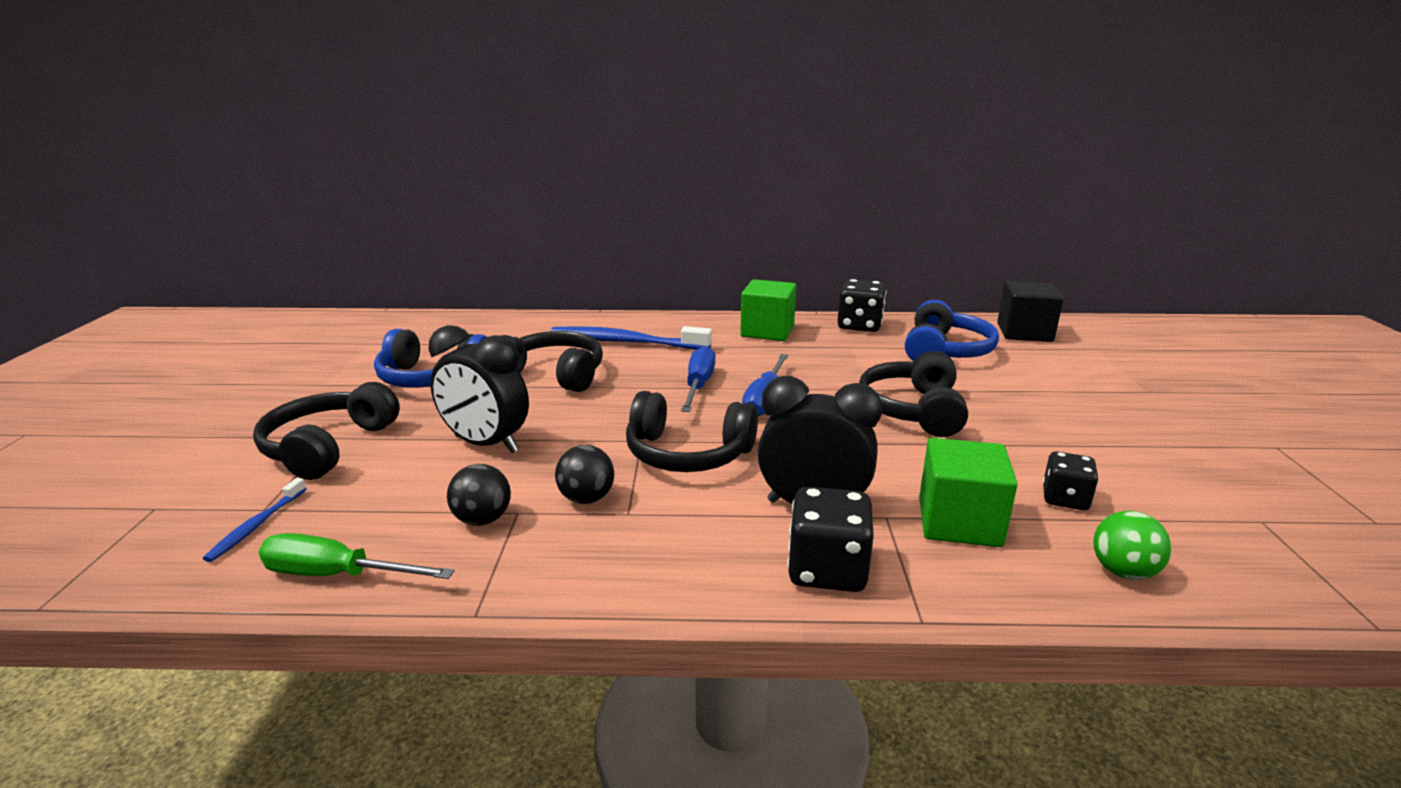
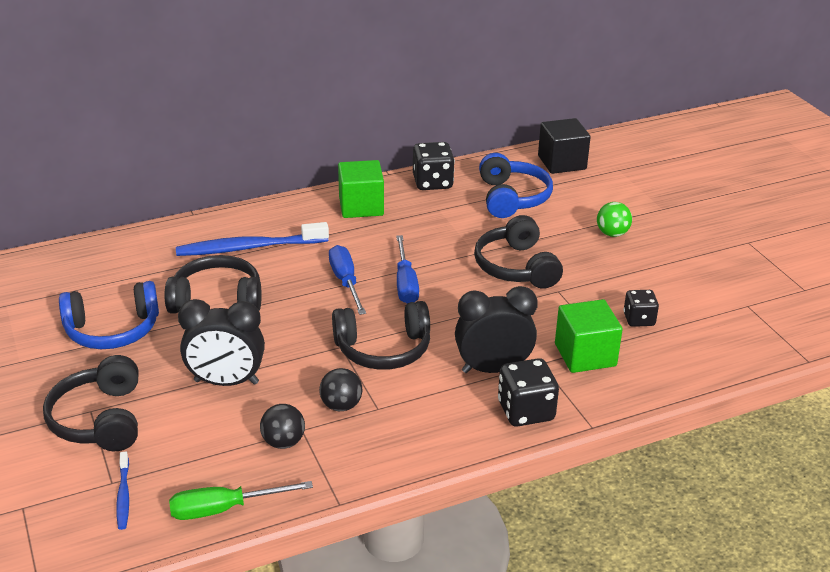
camera: 25 degrees left, 10 degrees up
green ball [1093,511,1172,580] -> green ball moved to [597,202,632,237]

